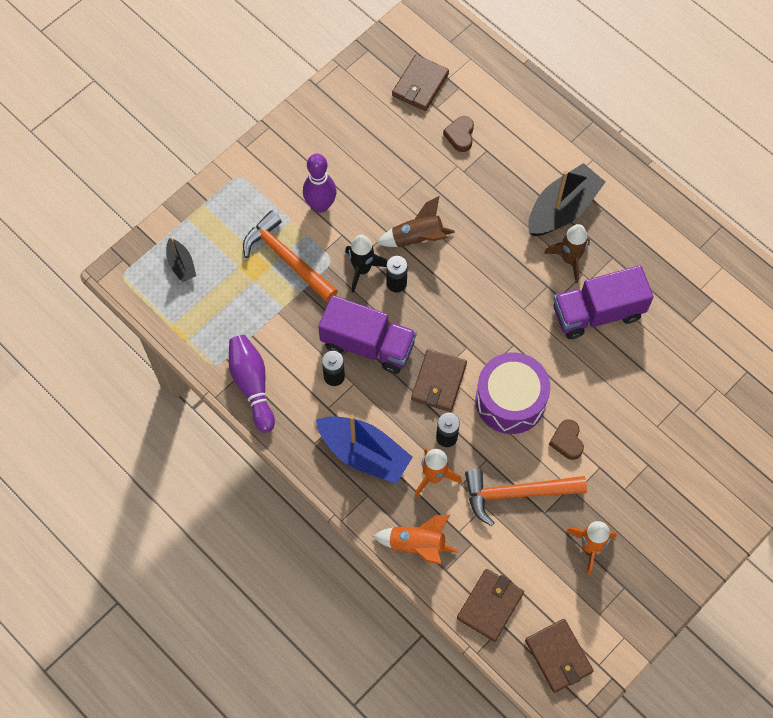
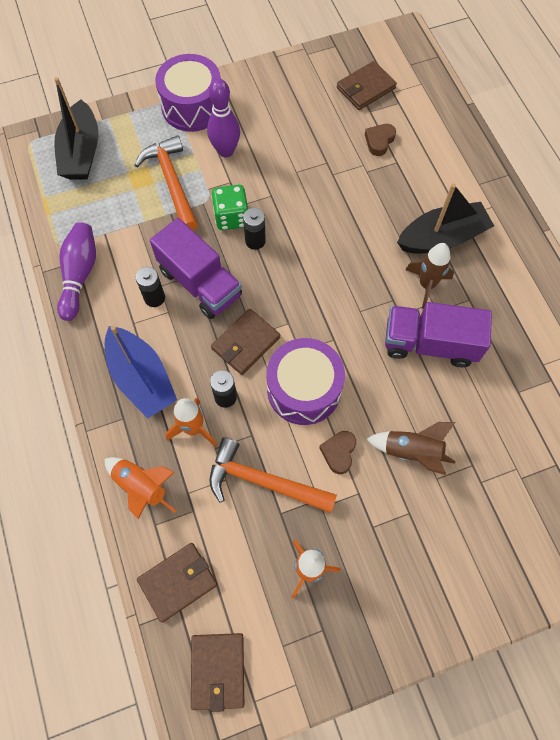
camera: 25 degrees right, 0 degrees up
black boat [166,238,196,282] -> black boat [54,77,99,180], size x1.93
black rocket [345,235,387,293] -> green dice [211,185,248,230]
brown rocket [377,196,455,247] -> brown rocket moved to [367,422,455,475]
none -> purple drum [155,54,221,132]

